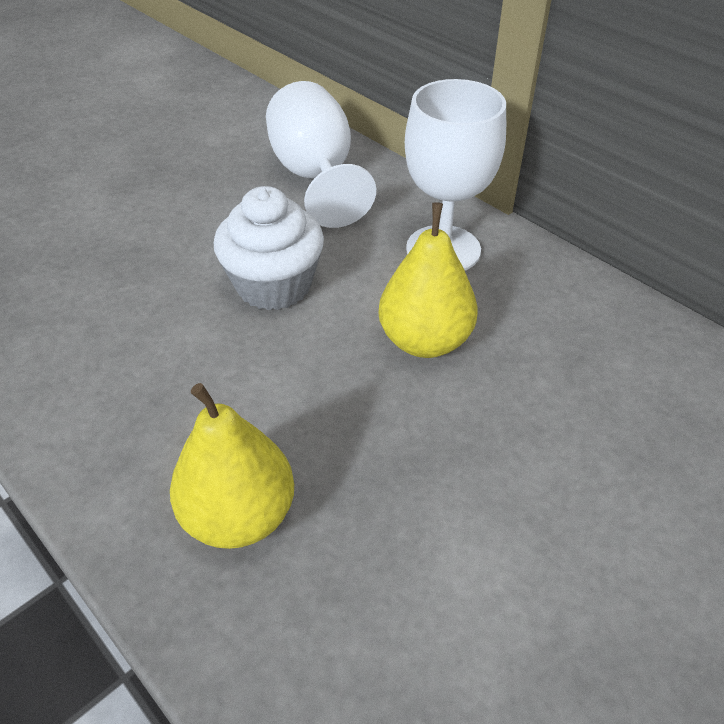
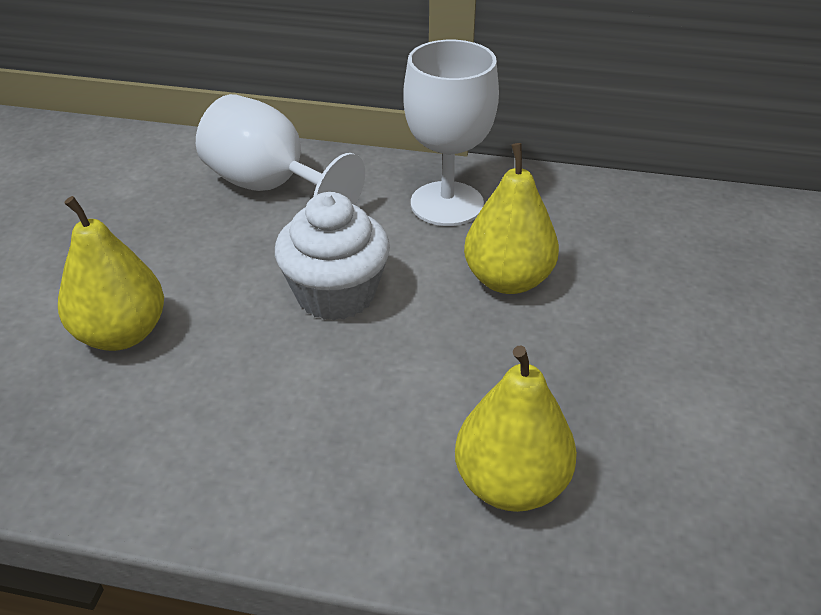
camera: 35 degrees left, 5 degrees down
none -> yellow pear [58,196,164,351]

